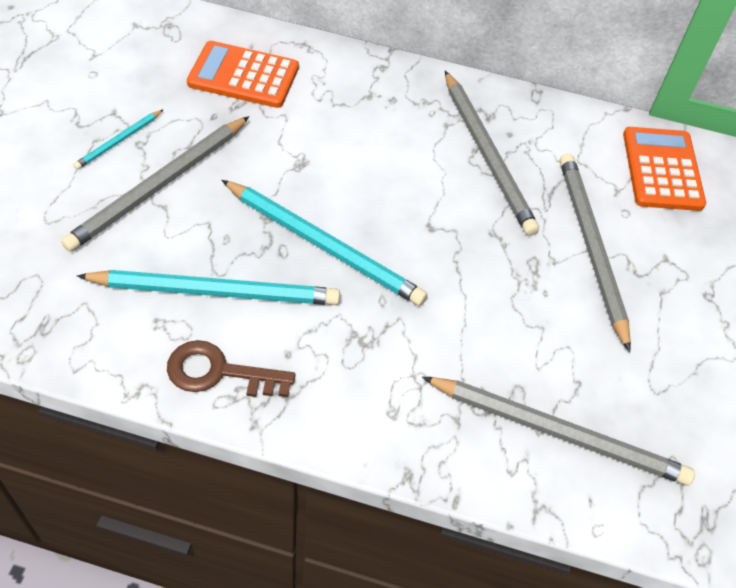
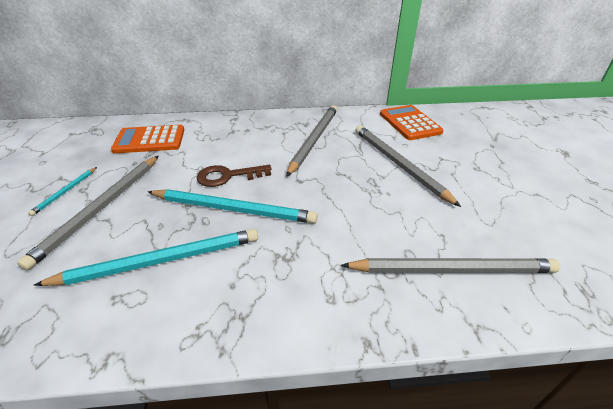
camera: 15 degrees left, 15 degrees down
brown key [167,340,295,397] -> brown key moved to [197,165,271,187]
grey pencil [445,71,539,236] -> grey pencil turned 120 degrees counterclockwise [286,105,337,177]

